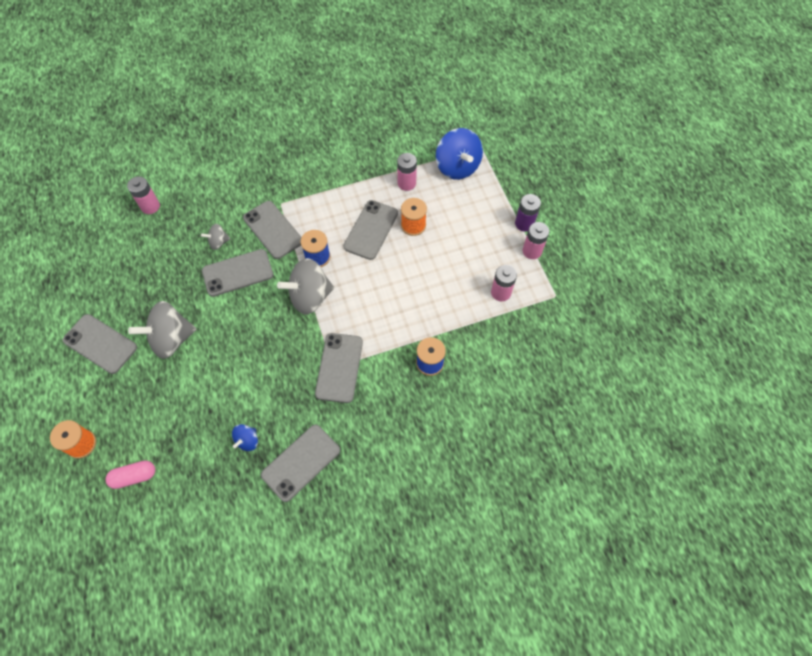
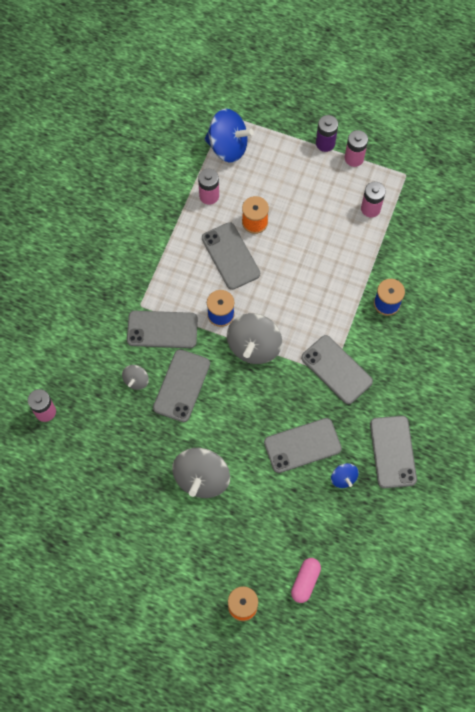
camera: 50 degrees left, 5 degrees up
grey phone [63,314,137,374] -> grey phone moved to [264,418,342,473]

